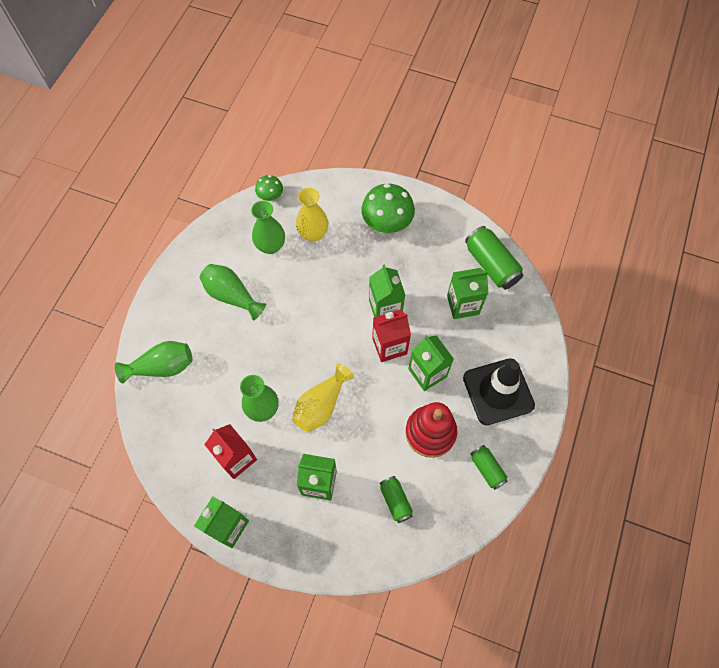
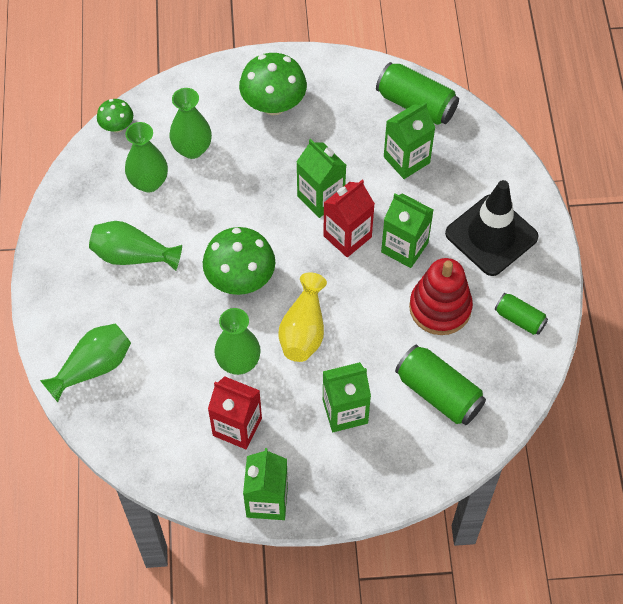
camera: 25 degrees left, 5 degrees down
yellow vase [296,188,328,242] -> green vase [169,88,212,159]
green can [380,476,413,523] -> green can [395,344,486,425], size x1.70
none -> green mushroom [203,227,275,295]

